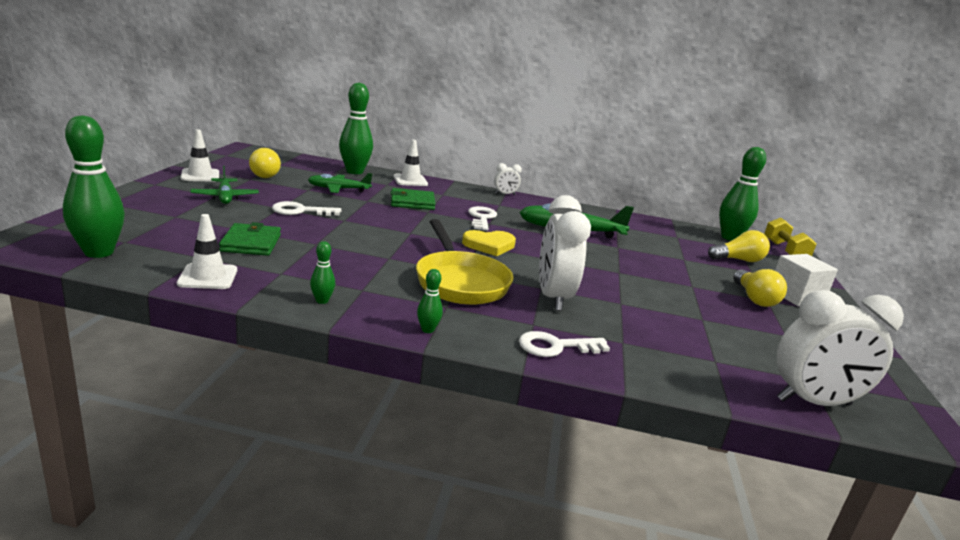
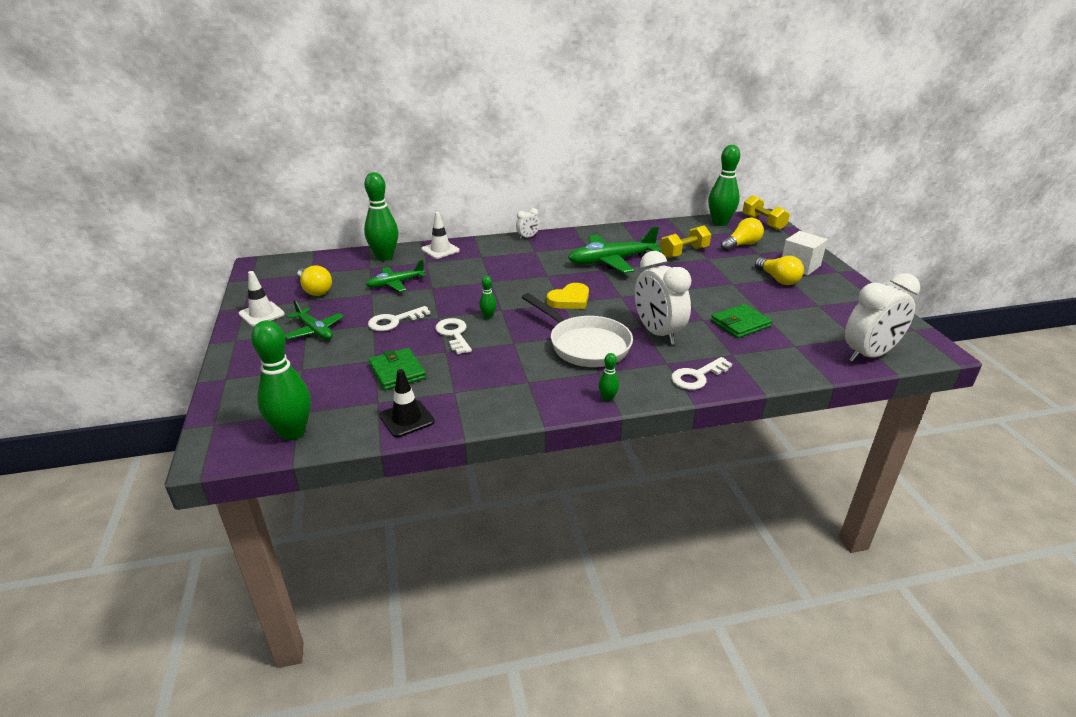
camera: 20 degrees left, 10 degrees up
white traffic cone [177,214,237,289] -> black traffic cone [380,369,435,437]
green bowling pin [310,241,335,304] -> green bowling pin moved to [479,276,496,319]
green wallet [390,188,435,210] -> green wallet moved to [711,304,772,338]
yellow pan [416,219,514,305] -> white pan [522,293,633,367]
white key [468,206,497,231] -> white key moved to [435,318,472,354]
none -> yellow dumbbell [660,225,711,258]

